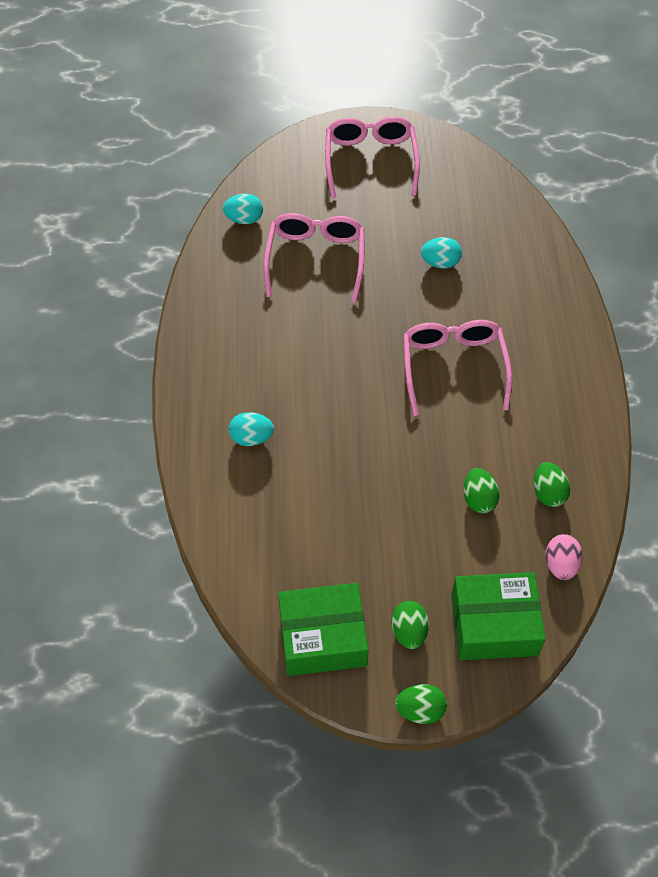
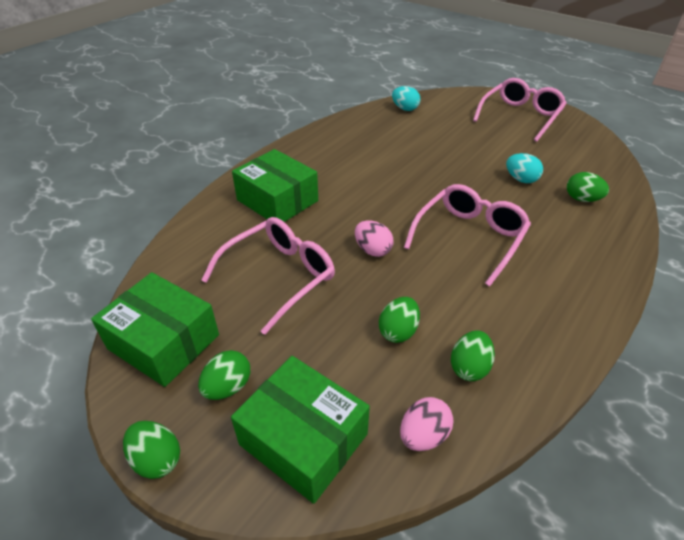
camera: 40 degrees right, 15 degrees down
turquoise egg [229,412,274,446] -> green box [232,149,318,222]
pink glasses [264,213,364,303] -> pink glasses moved to [202,217,335,335]
none -> pink egg [355,220,394,257]
none -> green egg [567,172,609,202]

